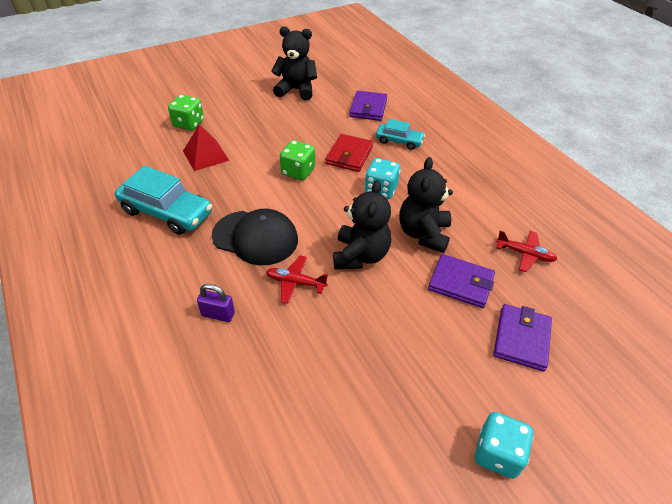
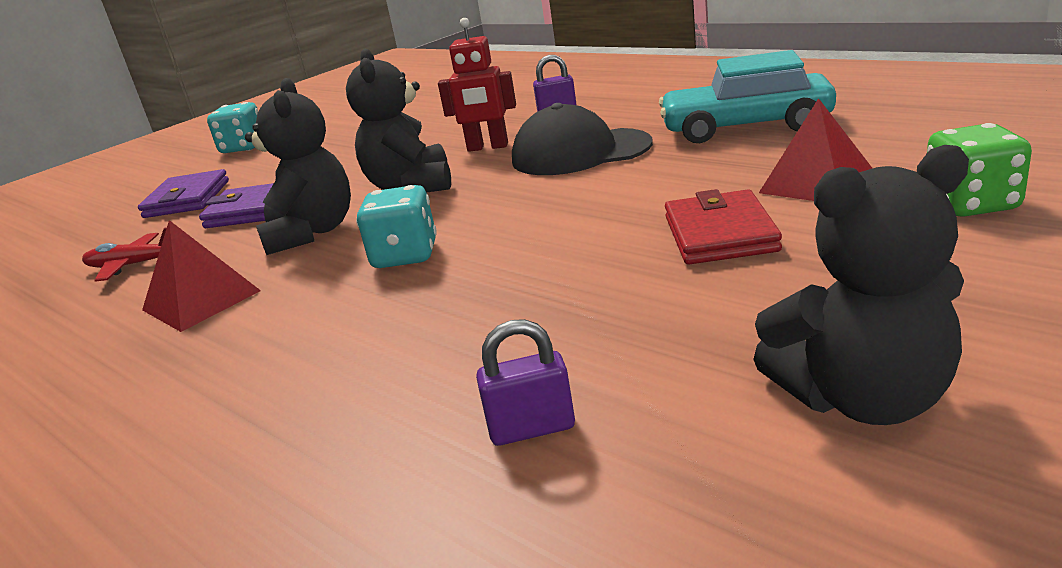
camera: 165 degrees right, 20 degrees down
red plane [266,255,328,303] -> red robot [438,18,516,152]
green dice [280,140,315,180] -> none
red wallet [326,134,373,172] -> red wallet moved to [665,189,782,265]
purple wallet [350,91,387,121] -> purple padlock [476,319,575,446]
turquoise car [376,119,425,150] -> none
none -> red pyramid [142,220,261,332]

